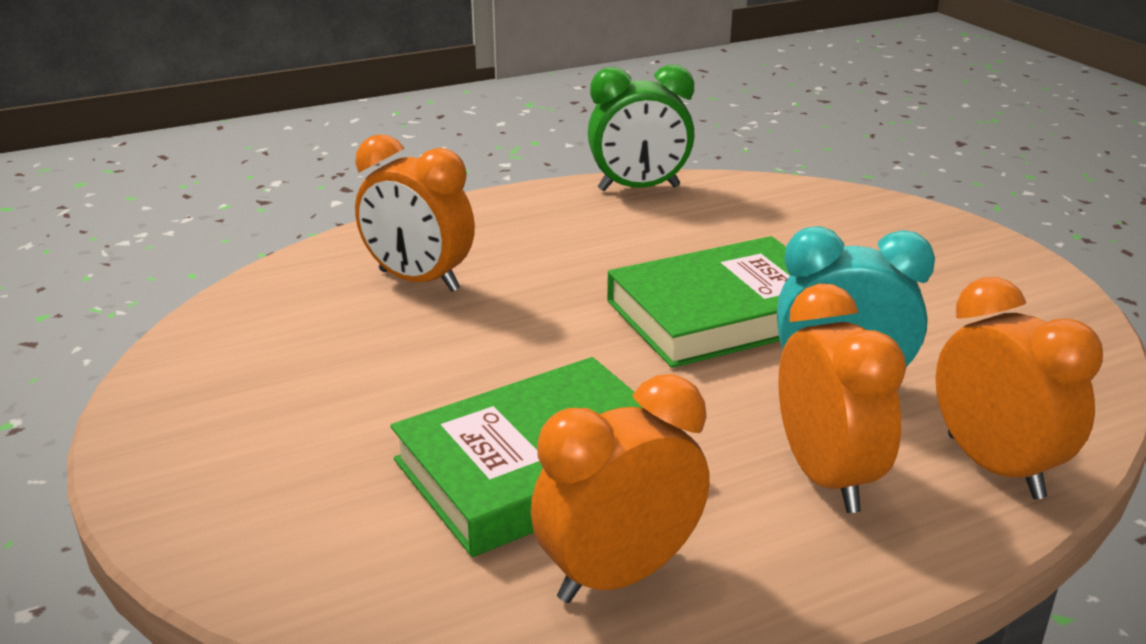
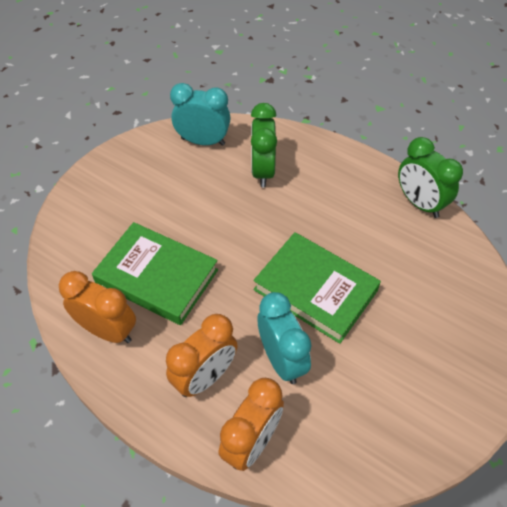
camera: 60 degrees right, 25 degrees up
orange clock [355,134,475,292] -> green clock [251,103,277,187]
none -> turquoise clock [170,83,231,146]

